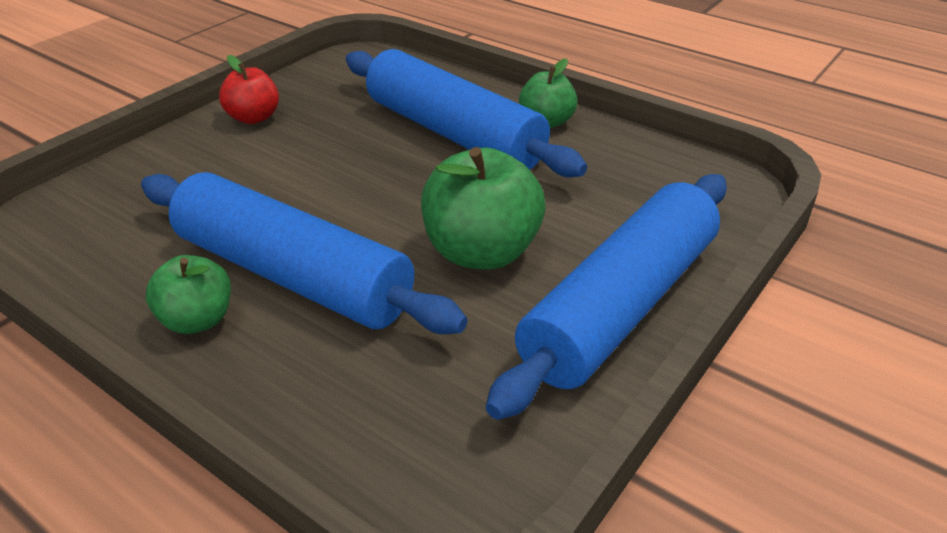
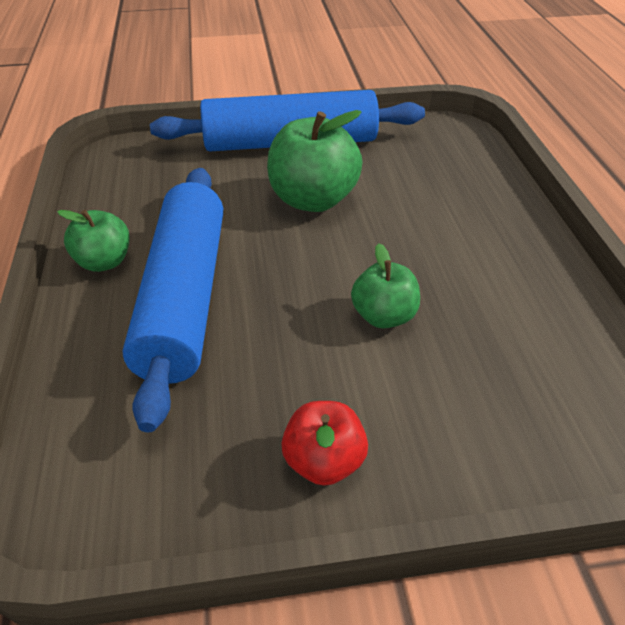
camera: 135 degrees left, 5 degrees up
blue rolling pin [141,172,468,334] -> none
green apple [146,255,231,334] -> green apple moved to [351,243,420,328]

